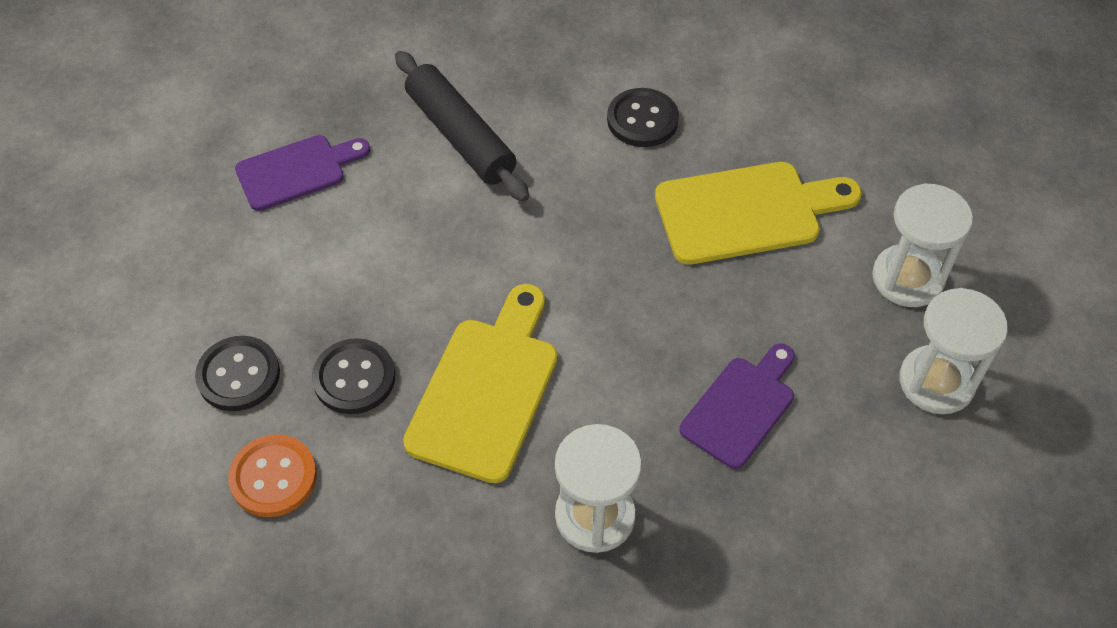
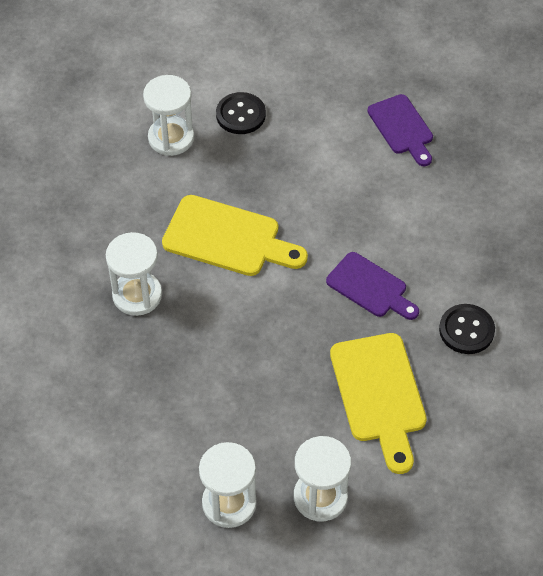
camera: 90 degrees right, 0 degrees up
orange button [228,435,317,517] -> white hourglass [143,75,194,156]
black button [312,338,395,414] -> none
black rolling pin [395,51,529,202] -> none
purple cutting board [680,344,795,469] -> purple cutting board moved to [326,252,419,320]

